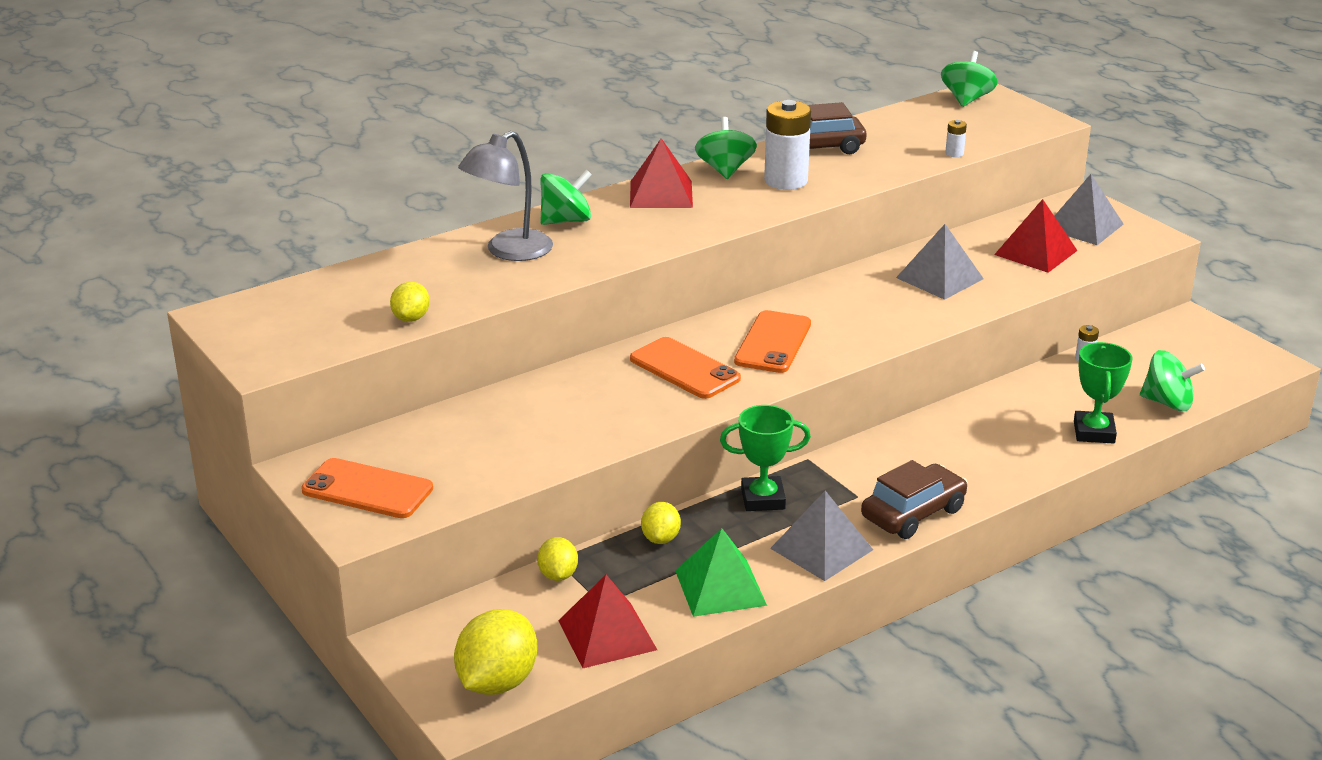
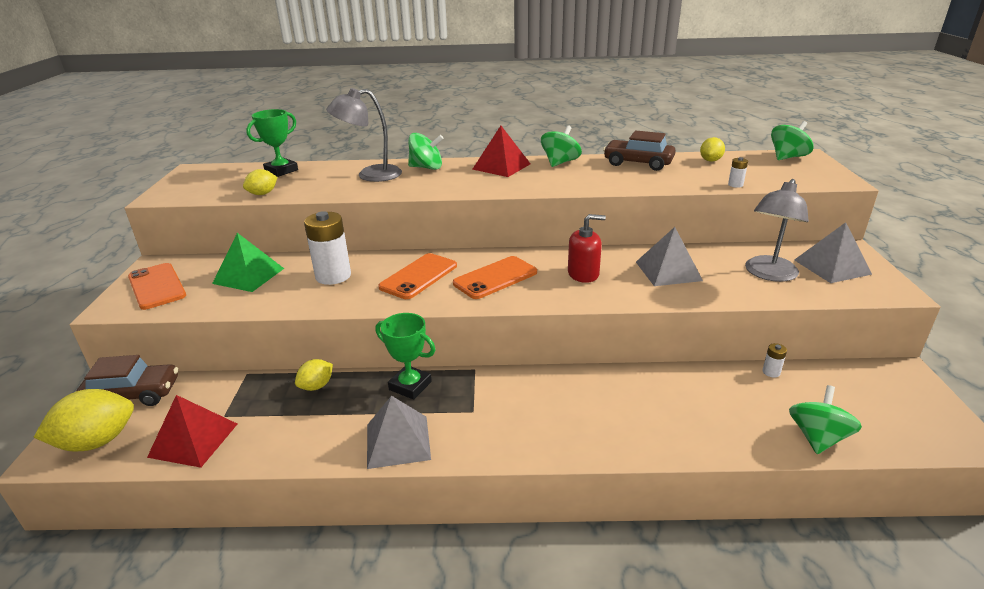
camera: 35 degrees right, 0 degrees up
yellow lemon [537,537,578,581] -> yellow lemon moved to [700,137,725,162]
orange phone [630,337,741,399] -> orange phone turned 45 degrees clockwise [378,253,457,299]
green pyramid [675,528,767,617] -> green pyramid moved to [212,233,284,292]
white battery [764,100,811,190] -> white battery moved to [304,211,351,285]
brown car [861,460,968,539] -> brown car moved to [76,355,178,406]
red pyramid [994,199,1078,273] -> grey lamp [745,179,809,282]
green trophy [1074,342,1132,444] -> green trophy moved to [246,109,298,177]
green spinning top [1140,350,1205,411] -> green spinning top turned 120 degrees counterclockwise [789,385,862,454]
none -> red soap dispenser [568,214,606,283]

